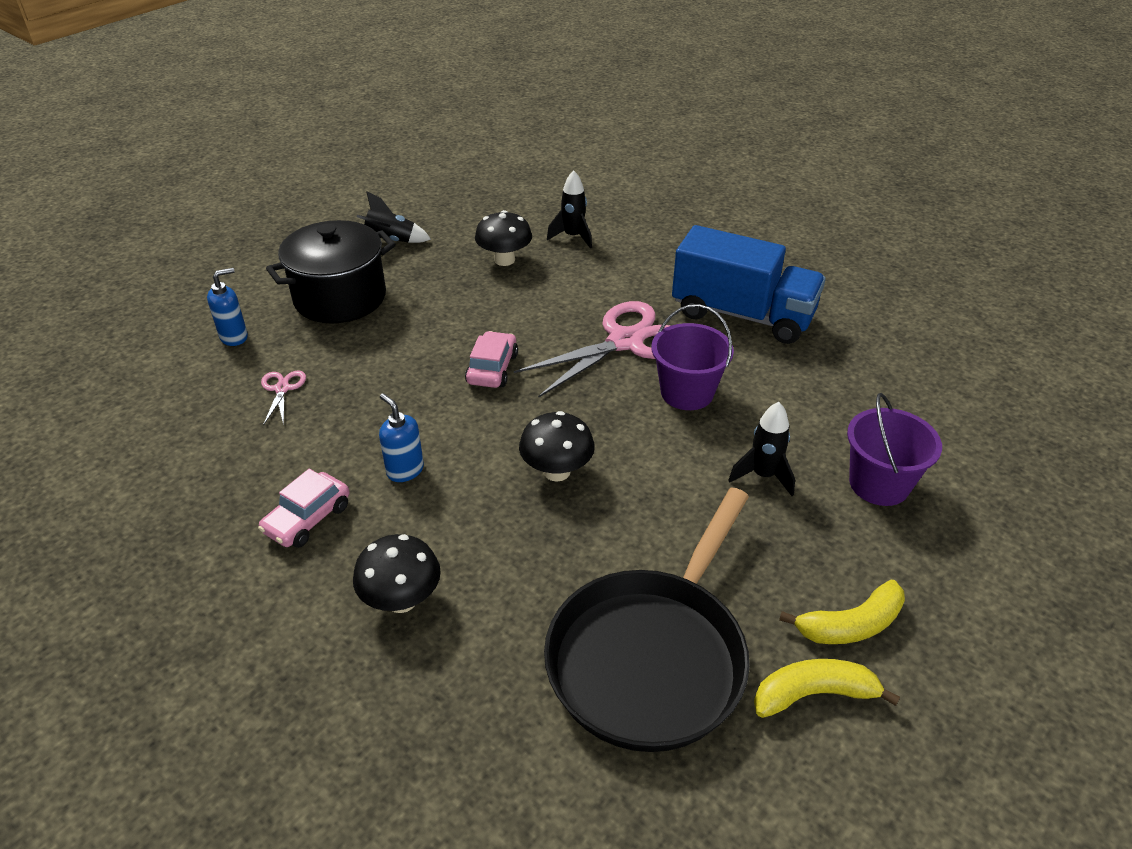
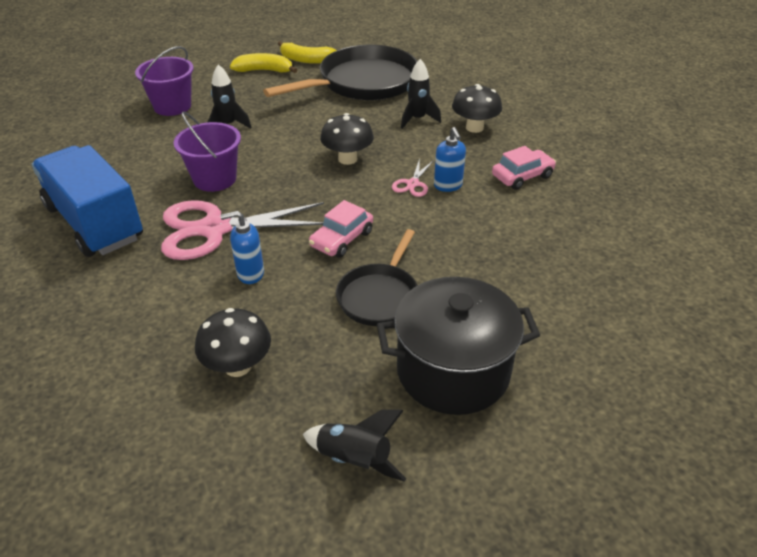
camera: 155 degrees left, 0 degrees up
blue soap dispenser [207,268,248,346] -> blue soap dispenser moved to [220,211,264,284]
pink scissors [261,371,306,426] -> pink scissors moved to [392,158,434,197]
black rocket [547,170,592,249] -> black rocket moved to [401,59,441,129]
none -> black pan [336,229,418,326]

